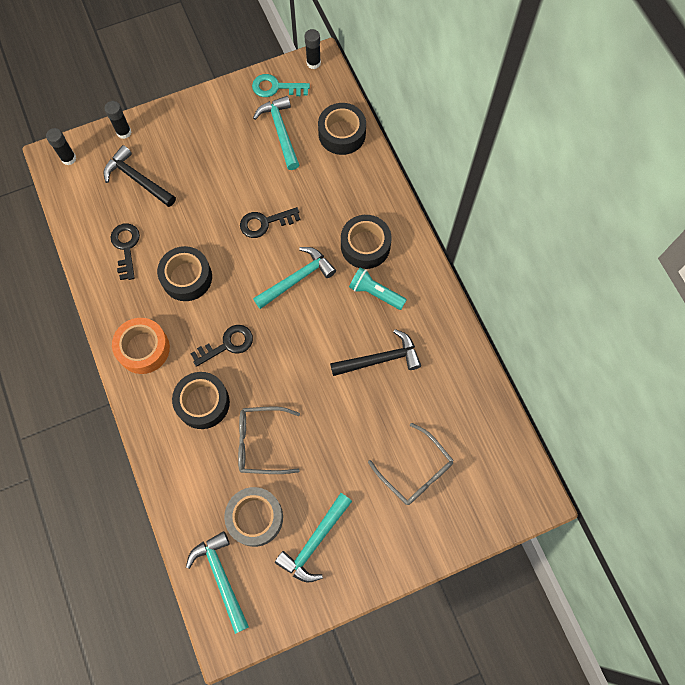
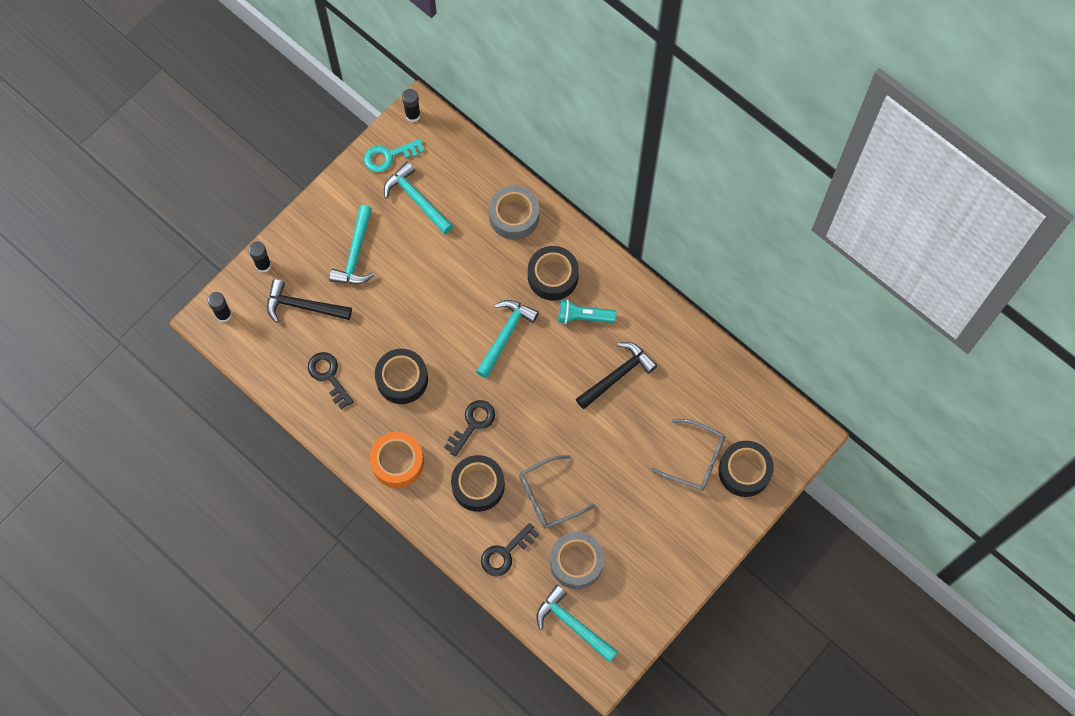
camera: 25 degrees left, 0 degrees up
black key [240,207,300,238] -> black key moved to [481,523,539,576]
turquoise hammer [275,493,352,583] -> turquoise hammer moved to [329,205,374,284]
black tape [318,103,366,155] -> black tape moved to [718,441,774,497]
none -> grey tape [489,186,539,240]

